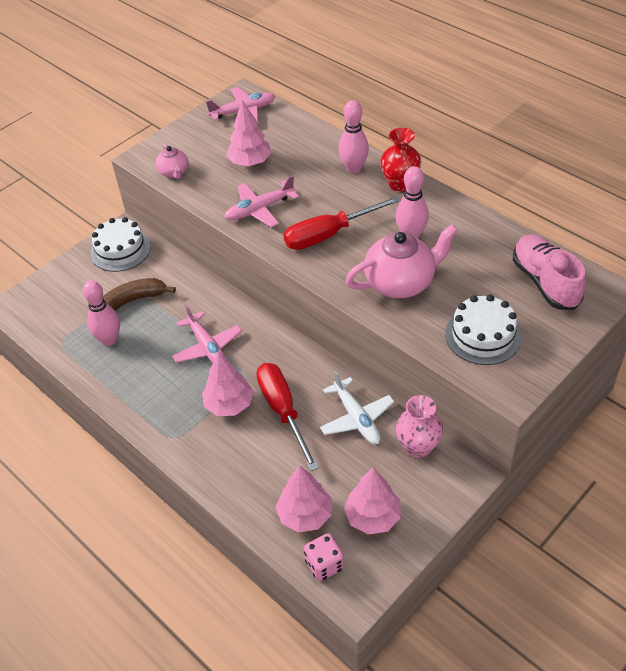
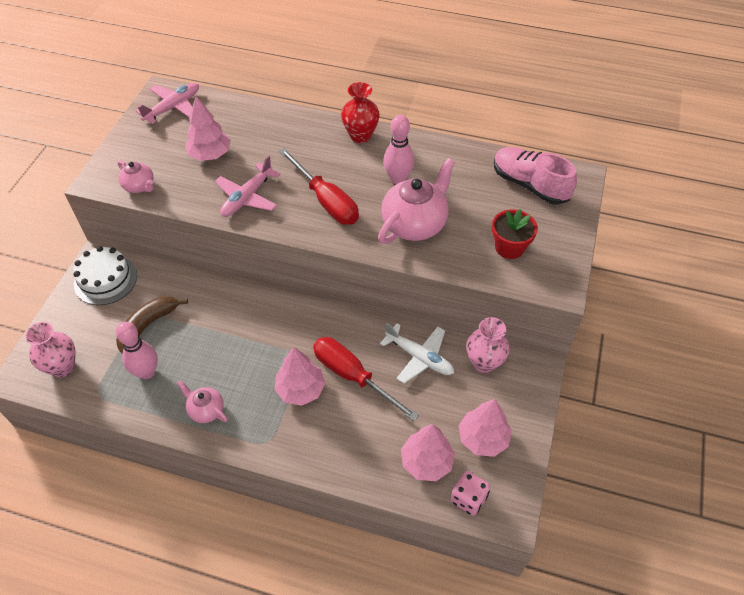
camera: 30 degrees left, 5 degrees up
pink plane [172,305,242,363] -> none
red screwdriver [284,196,401,250] -> red screwdriver turned 75 degrees counterclockwise [279,148,359,225]
pink bowling pin [338,100,369,173] -> none
white cake [445,295,521,365] -> red flower pot [492,209,538,259]
none -> pink vase [25,322,76,377]
none -> pink teapot [177,381,228,423]

